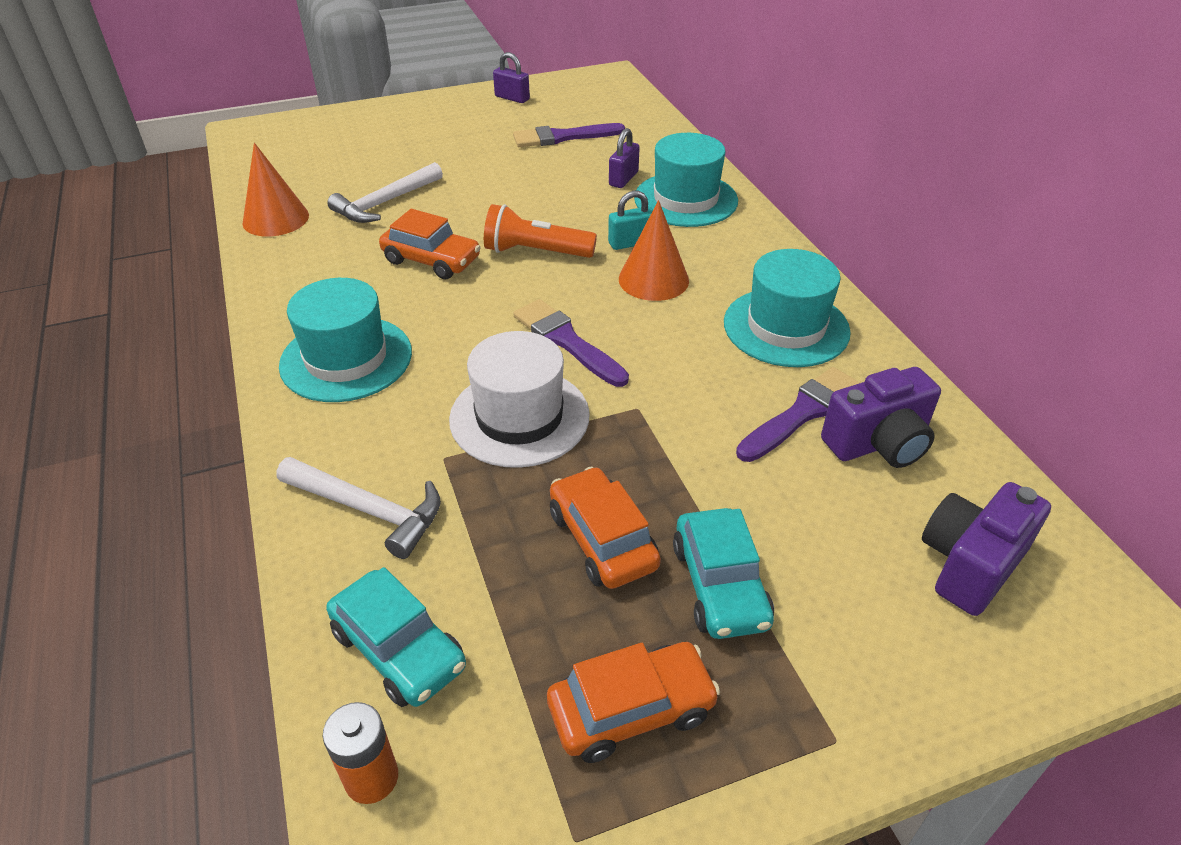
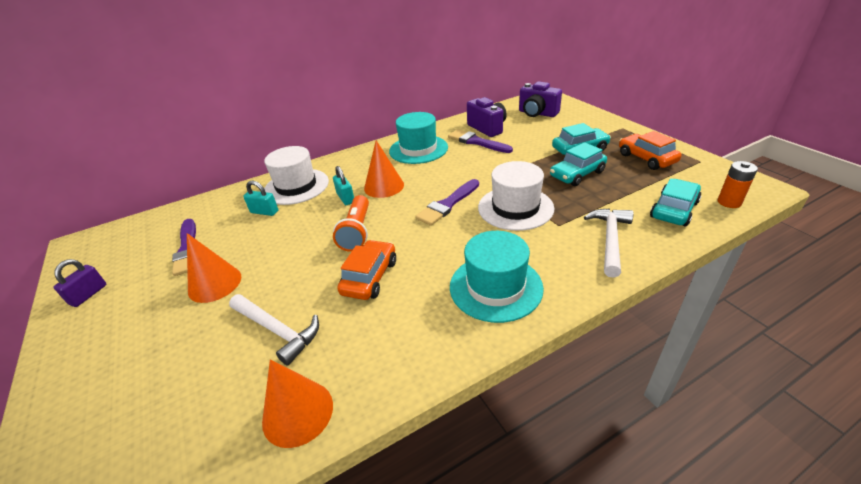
camera: 95 degrees left, 5 degrees down
orange car [550,466,661,589] -> turquoise car [550,142,607,186]
purple padlock [609,128,640,188] -> turquoise padlock [243,181,278,216]
turquoise hat [634,133,738,227] -> white hat [264,146,329,205]
none -> orange cone [187,233,241,303]

